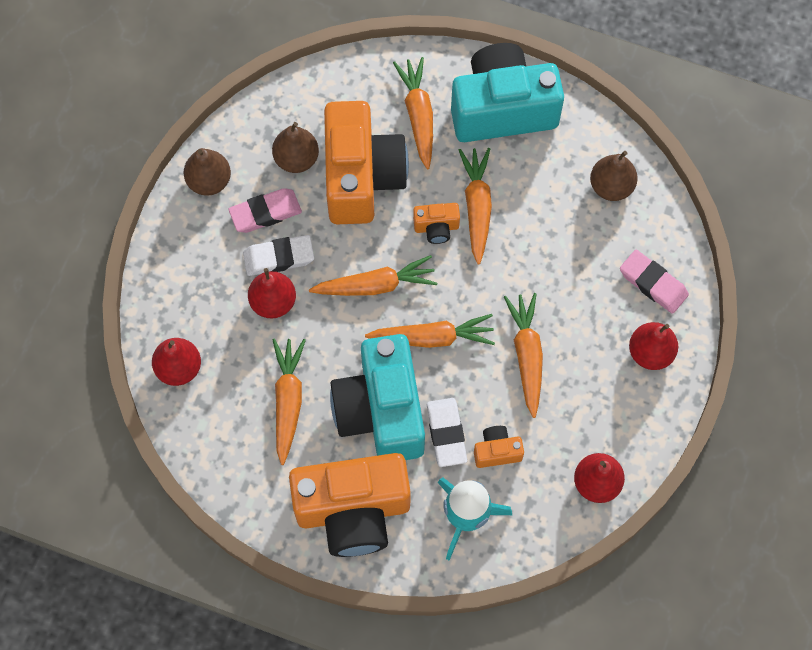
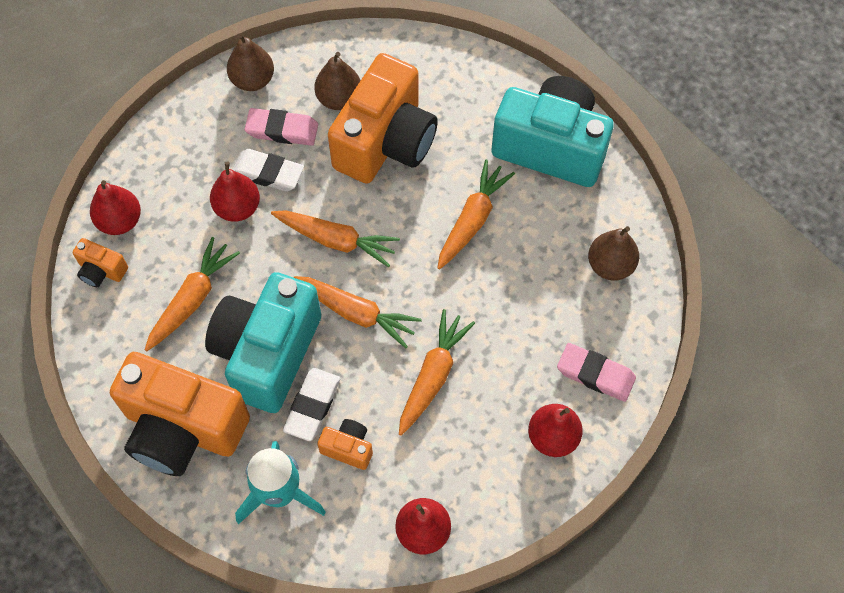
camera: 30 degrees right, 5 degrees down
orange carrot [393,57,433,169] -> none
orange camera [413,203,460,244] -> orange camera moved to [73,238,128,287]
pink eraser [620,250,689,314] -> pink eraser turned 45 degrees counterclockwise [557,343,636,402]

